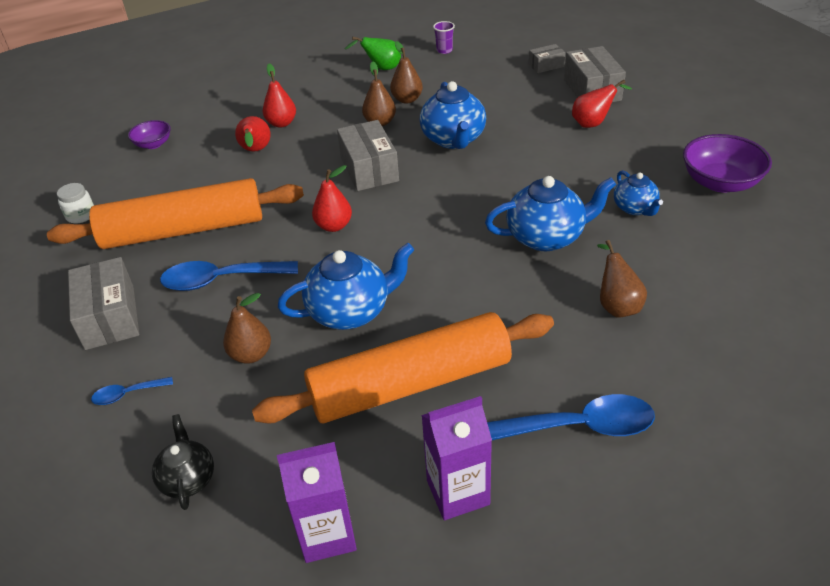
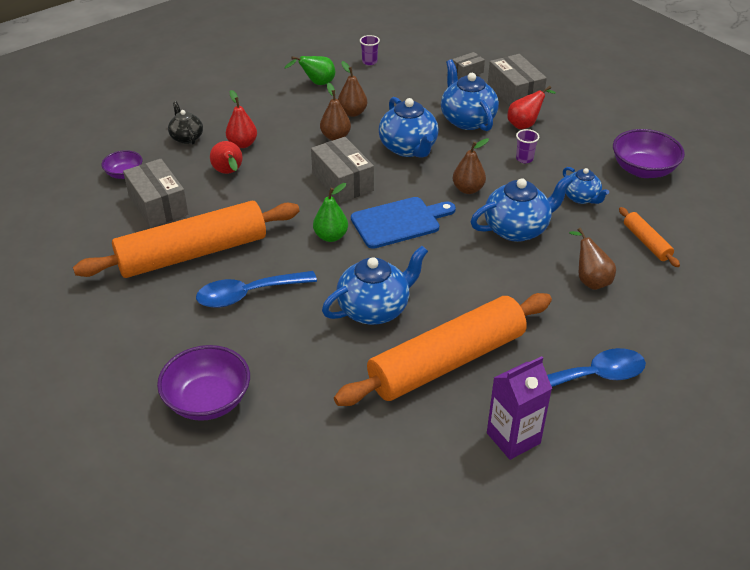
camera: 15 degrees left, 0 degrees up
white jar [57,183,94,223] -> none
grey box [68,257,139,350] -> grey box moved to [123,159,188,228]
blue spoon [91,377,173,405] -> purple bowl [157,345,250,421]
black teapot [152,414,214,510] -> black teapot moved to [168,101,203,144]
brown pear [223,293,271,364] -> brown pear moved to [453,138,489,194]
purple carton [277,442,357,563] -> none
red pear [312,165,352,232] -> green pear [313,183,348,242]
none -> blue cutting board [351,197,456,249]
none -> blue teapot [441,59,499,131]
none -> purple cup [516,129,539,163]
none -> orange rolling pin [619,207,680,267]

